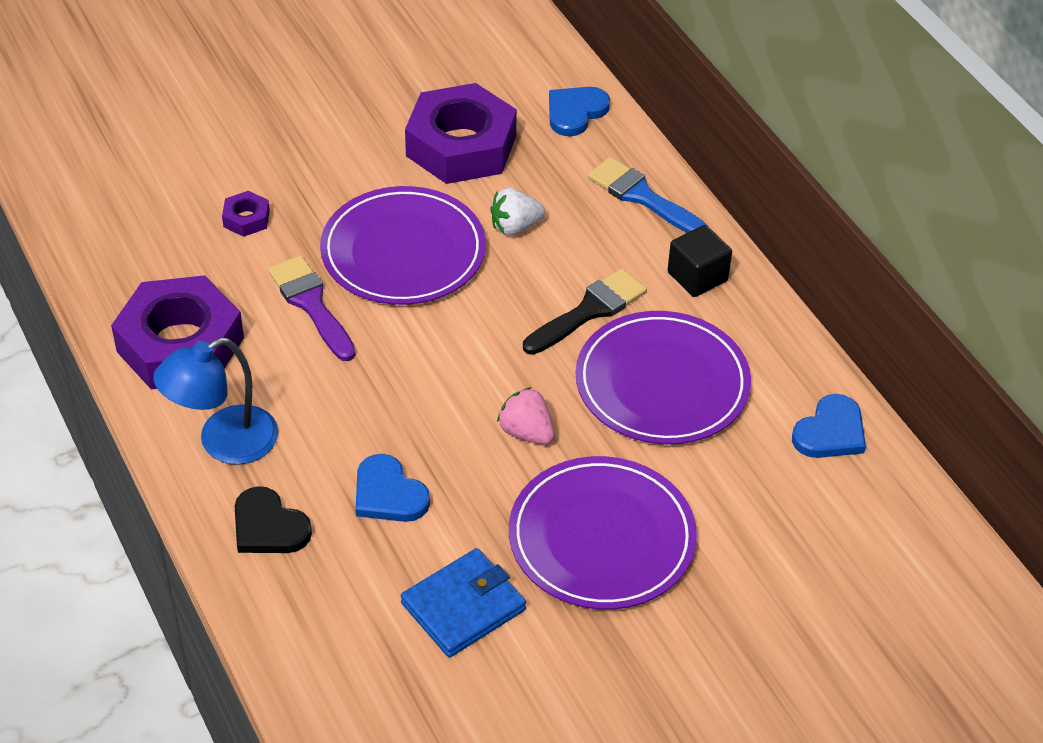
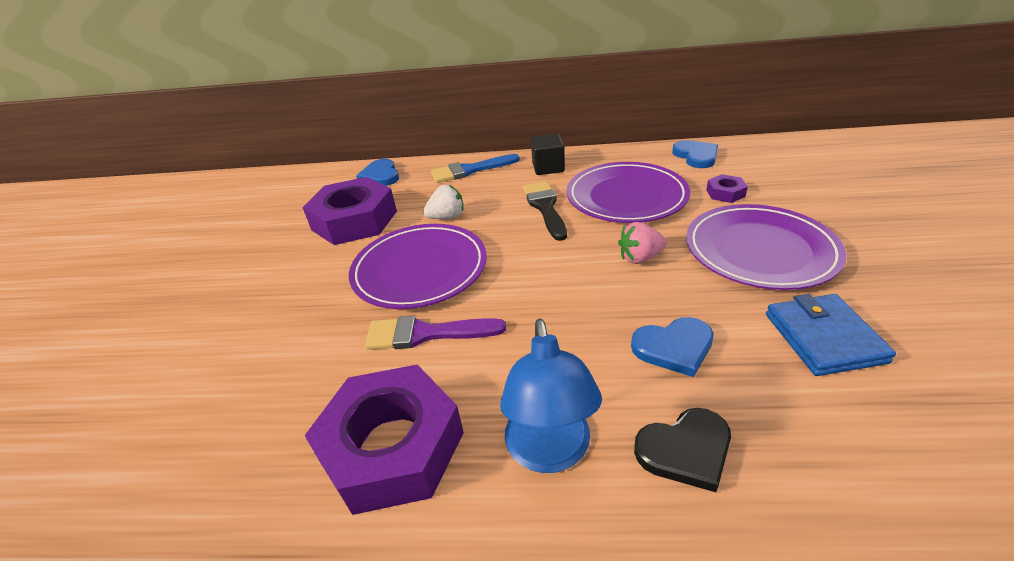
camera: 55 degrees left, 10 degrees down
purple nut [222,191,270,237] -> purple nut moved to [706,174,748,203]
white strawberry [490,188,545,236] -> white strawberry turned 120 degrees counterclockwise [423,185,464,219]

